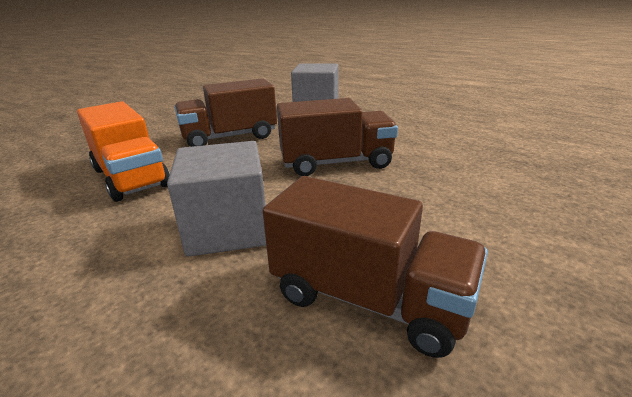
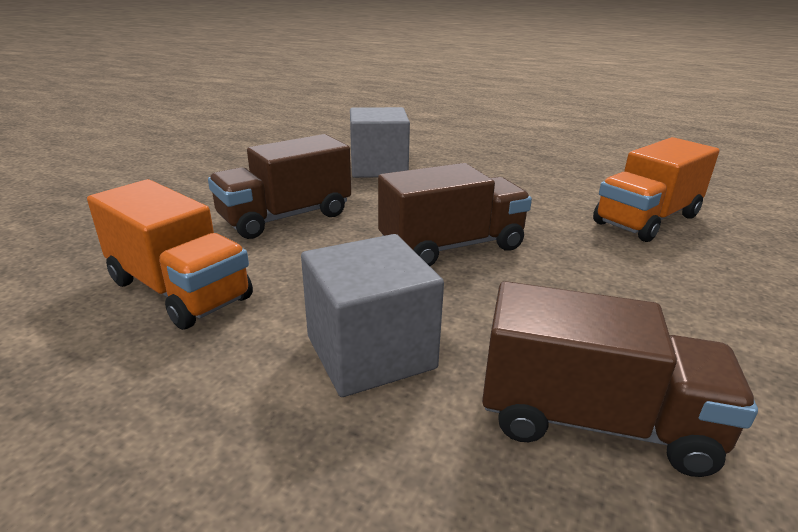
camera: 15 degrees left, 0 degrees up
none -> orange truck [593,137,719,242]

